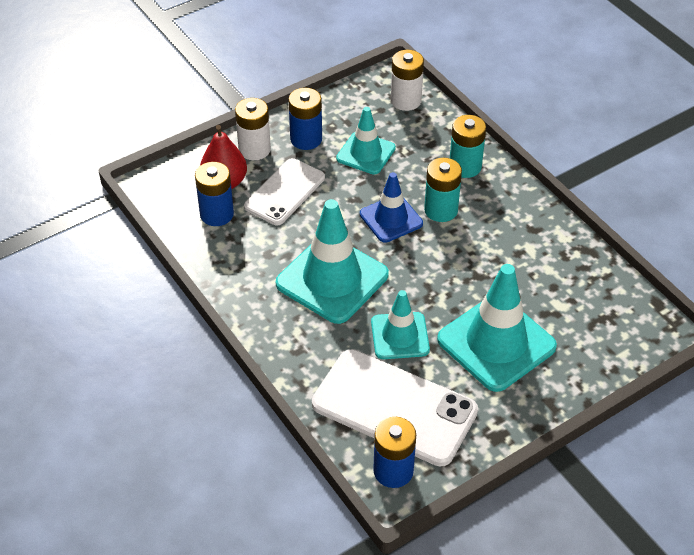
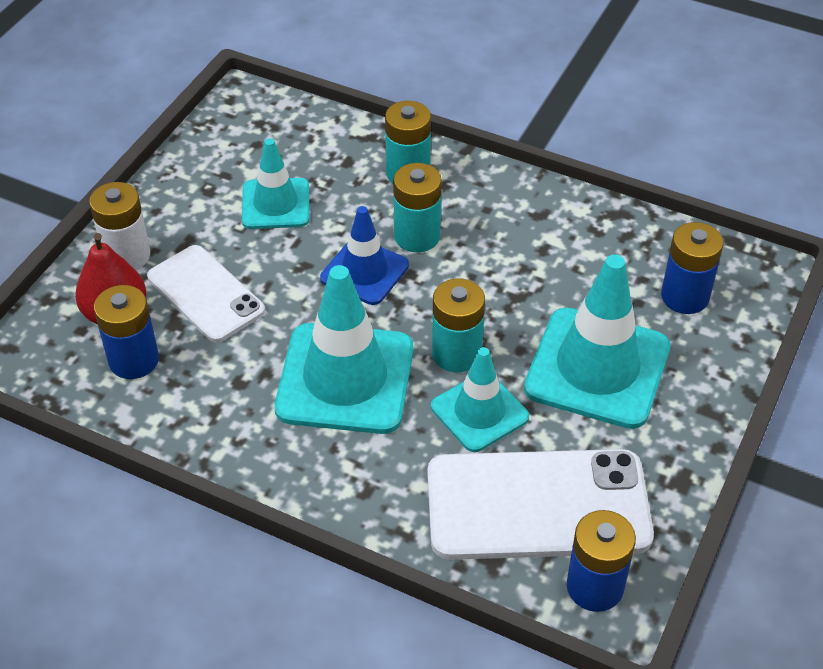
camera: 30 degrees left, 0 degrees up
white phone [244,158,325,225] -> white phone turned 45 degrees counterclockwise [147,245,265,343]
blue battery [288,88,322,150] -> blue battery moved to [661,222,724,314]
white battery [391,50,424,111] -> none
none -> turquoise battery [432,278,485,372]

